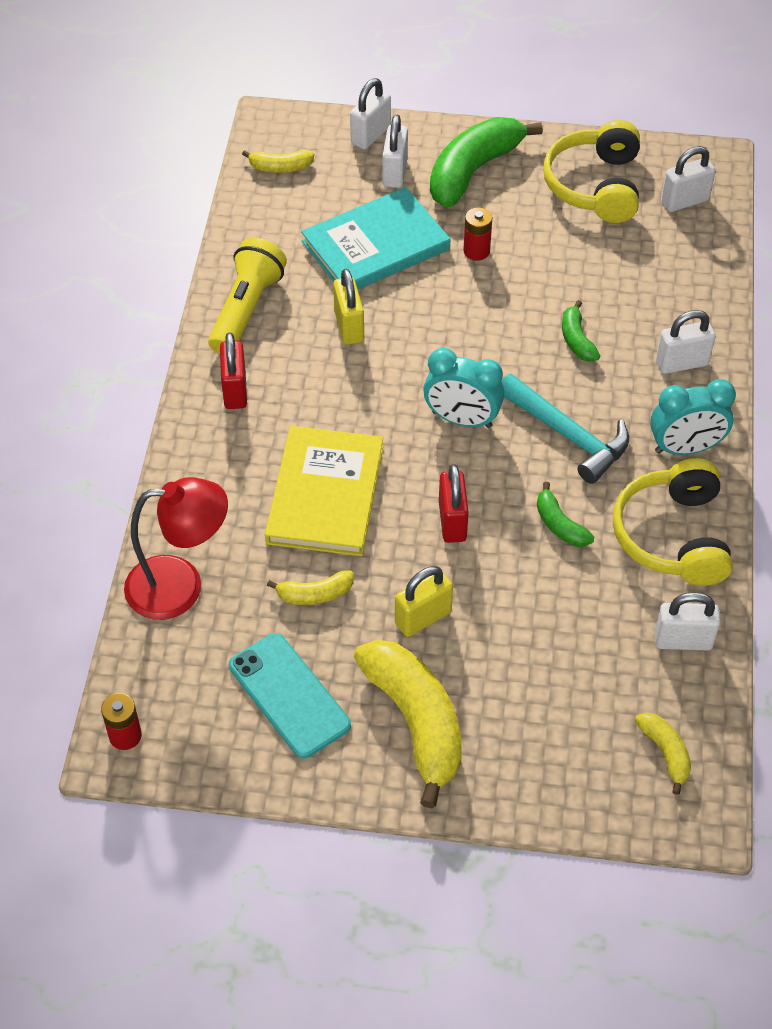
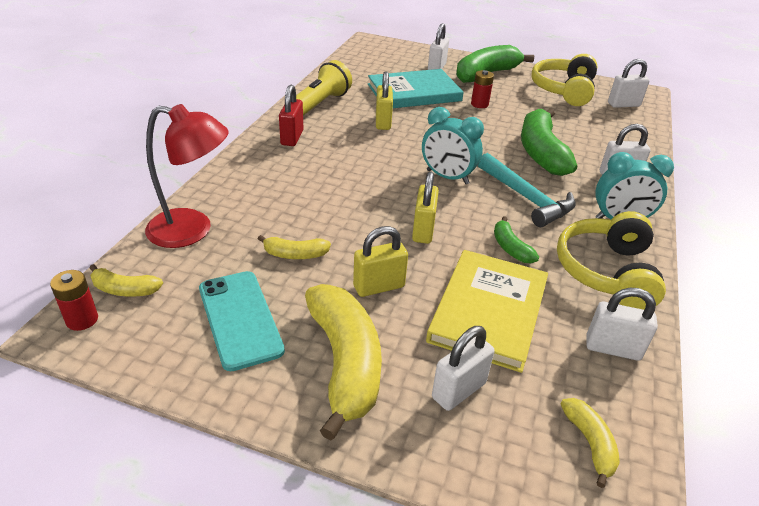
camera: 10 degrees right, 15 degrees down
yellow banana [242,150,314,173] -> yellow banana moved to [90,264,163,297]
yellow book [265,426,383,556] -> yellow book moved to [426,250,548,373]
white padlock [350,78,391,149] -> white padlock moved to [432,326,494,411]
red padlock [439,464,469,543] -> yellow padlock [412,172,439,244]
green banana [562,300,600,362] -> green banana [521,108,577,176], size x2.08

